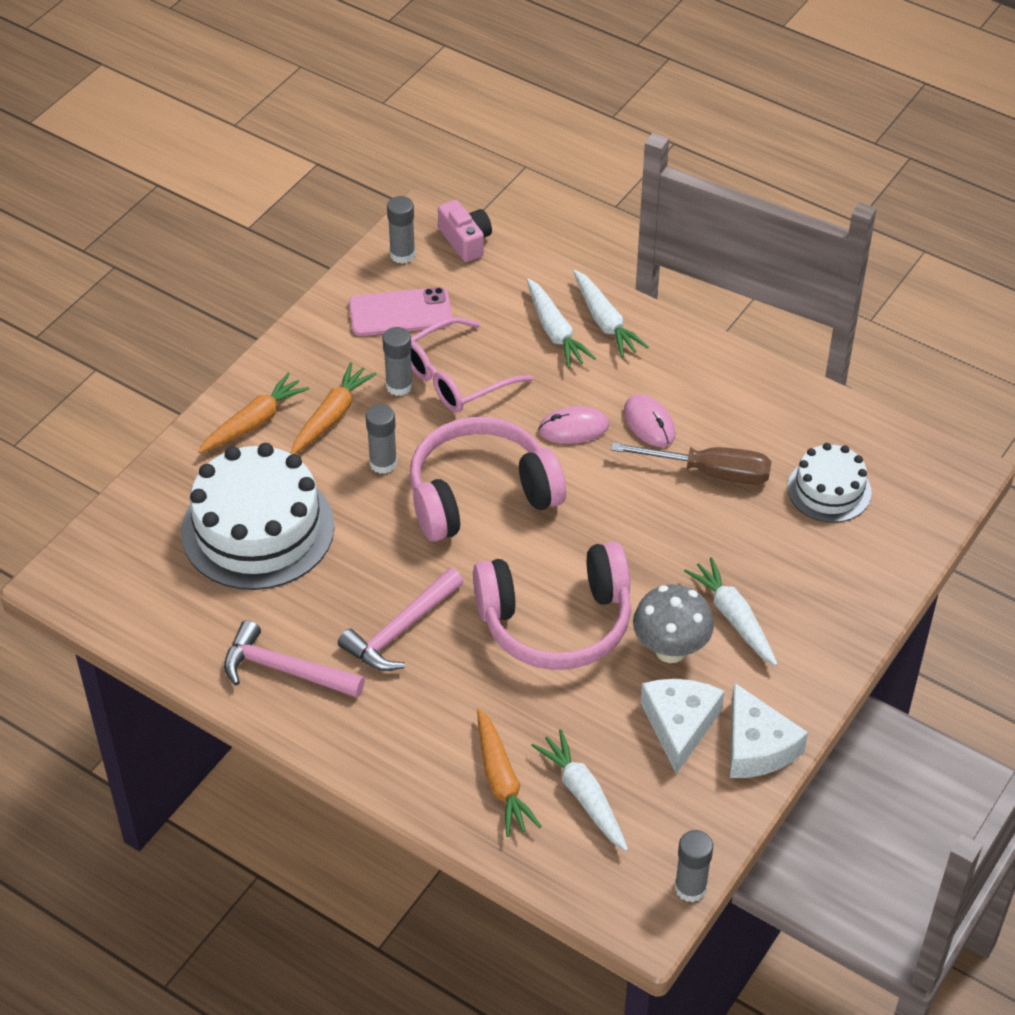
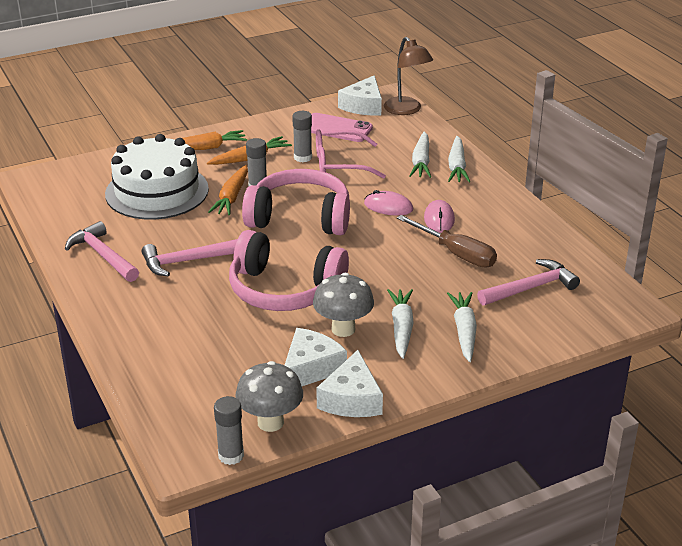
camera: 30 degrees right, 15 degrees down
grey glue stick [387,196,416,264] -> white cheese [338,75,382,116]
pink camera [438,200,492,262] -> brown lamp [384,37,433,115]
orange carrot [477,708,542,837] -> orange carrot moved to [208,165,248,215]
white carrot [531,729,628,851] -> white carrot moved to [447,292,477,362]
white cake [787,443,872,523] -> pink hammer [477,259,580,306]
none -> grey mushroom [235,361,303,432]

